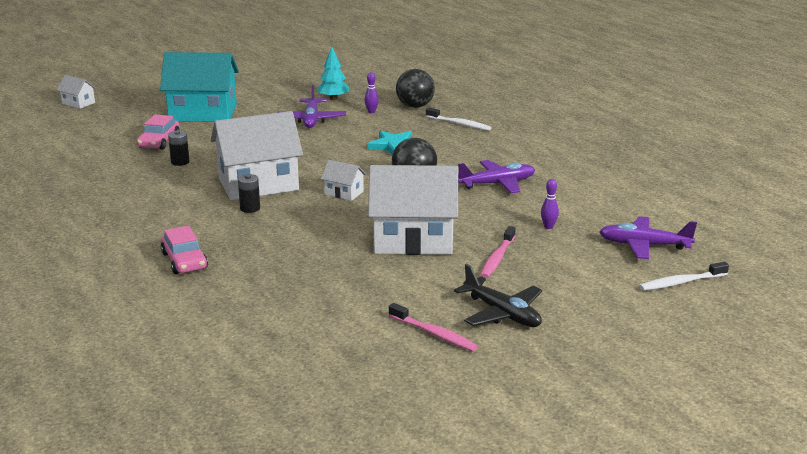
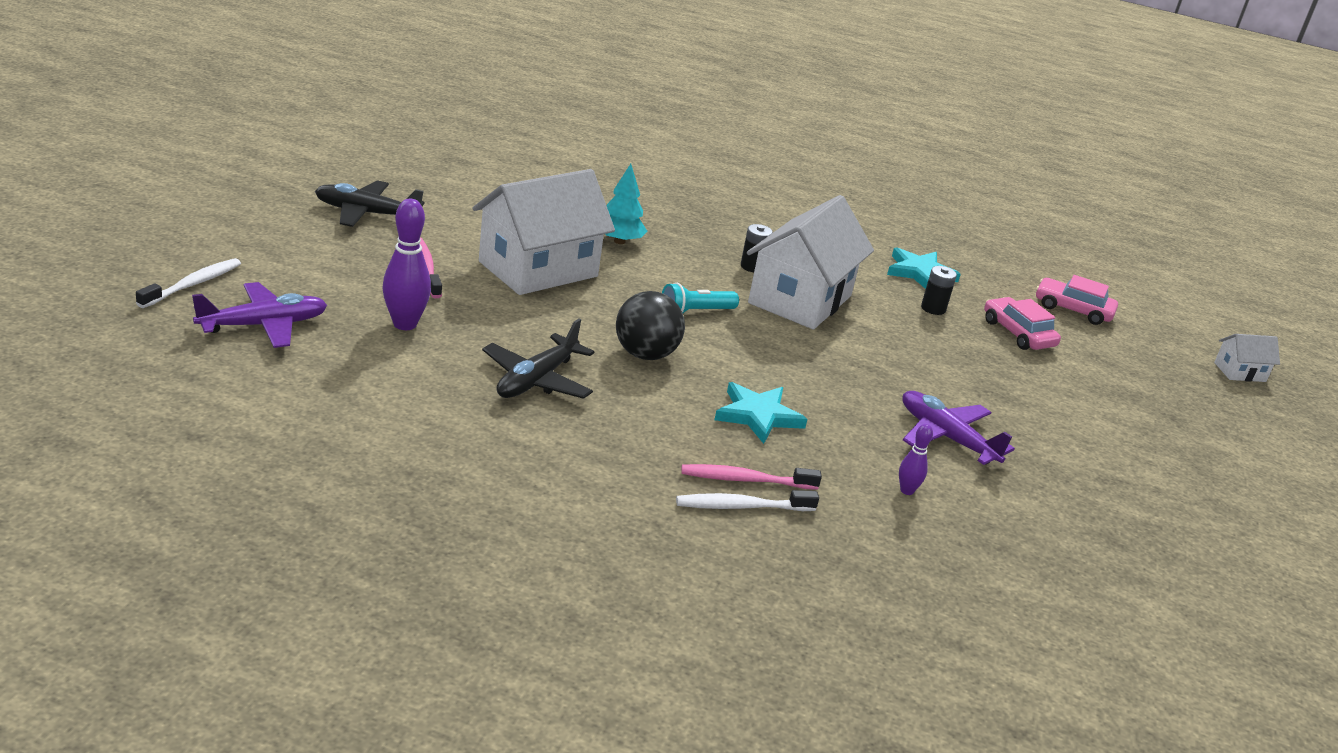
camera: 135 degrees right, 5 degrees up
turquoise house [160,52,239,122] -> none
pink car [161,225,208,274] -> pink car moved to [1036,275,1118,325]
turquoise tree [316,47,349,100] -> turquoise tree moved to [605,164,648,244]
white house [321,160,366,201] -> turquoise flashlight [662,283,739,313]
pink toothbrush [389,303,478,351] -> pink toothbrush moved to [681,464,822,490]
black ball [396,69,435,108] -> none
purple plane [458,160,535,193] -> black plane [482,319,594,399]
purple bowling pin [541,179,559,229] -> purple bowling pin [383,199,431,330], size x1.86
none -> turquoise star [887,247,961,289]

